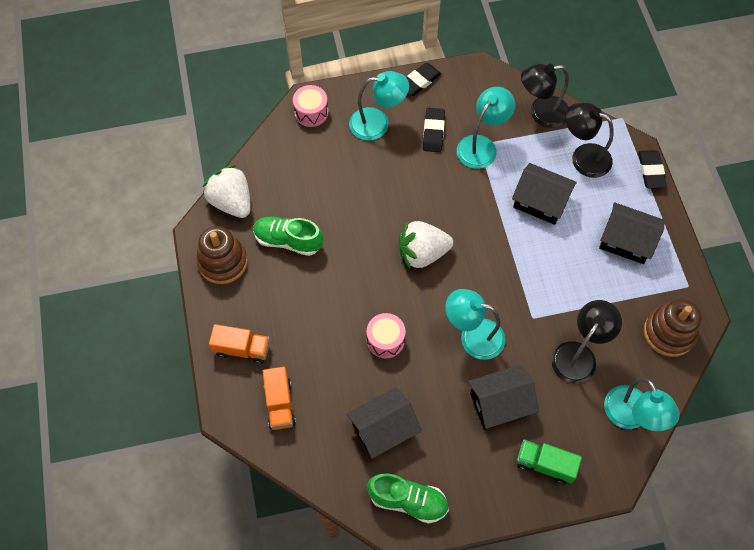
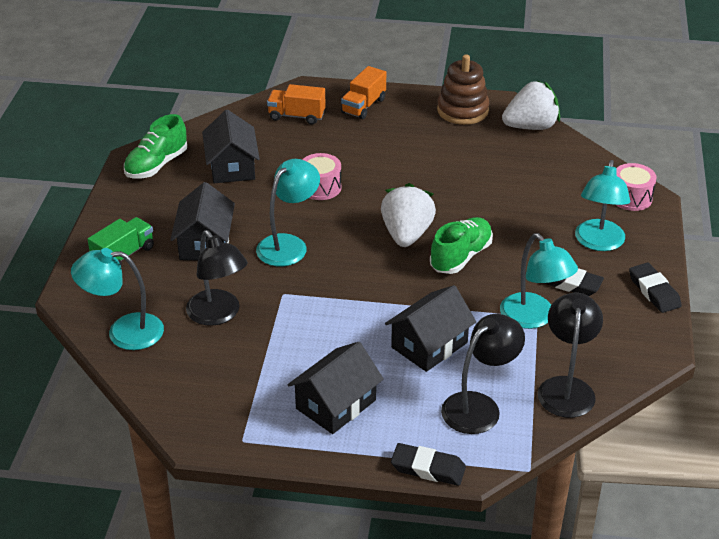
camera: 110 degrees right, 25 degrees down
green shoe [253,216,323,256] -> green shoe moved to [430,217,493,274]
brown stacking toy [644,299,702,357] -> none

